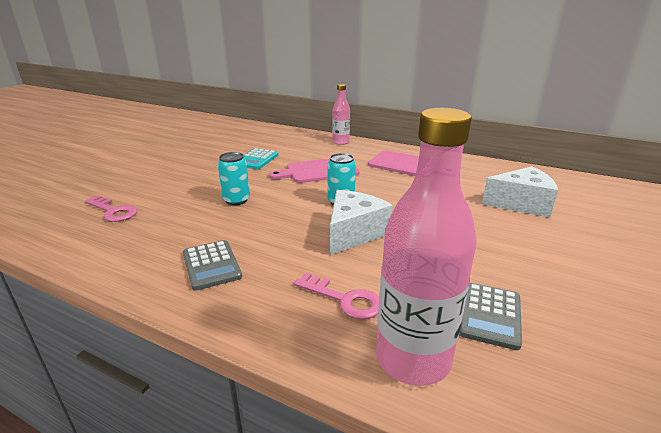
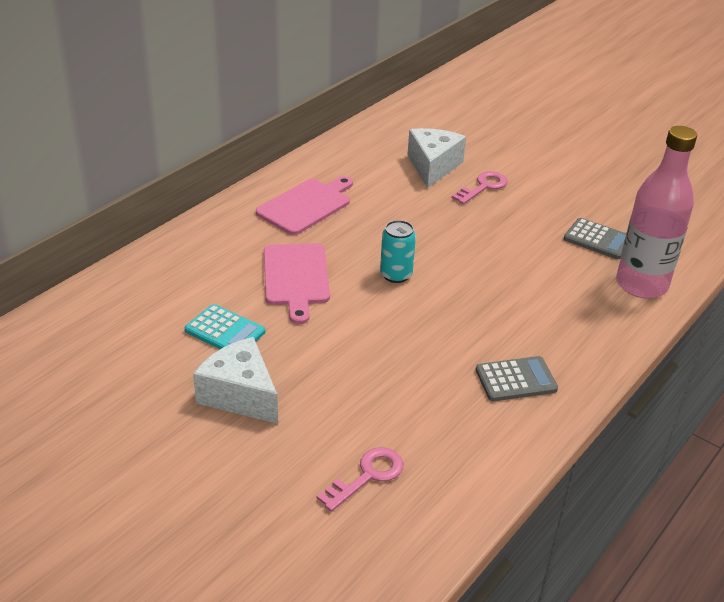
camera: 80 degrees left, 10 degrees up
turquoise can [218,152,250,205] -> none
pink key [294,272,379,320] -> pink key moved to [452,171,508,204]
white cheese [330,190,393,255] -> white cheese moved to [193,337,278,424]
pink bottle [332,84,350,145] -> none

